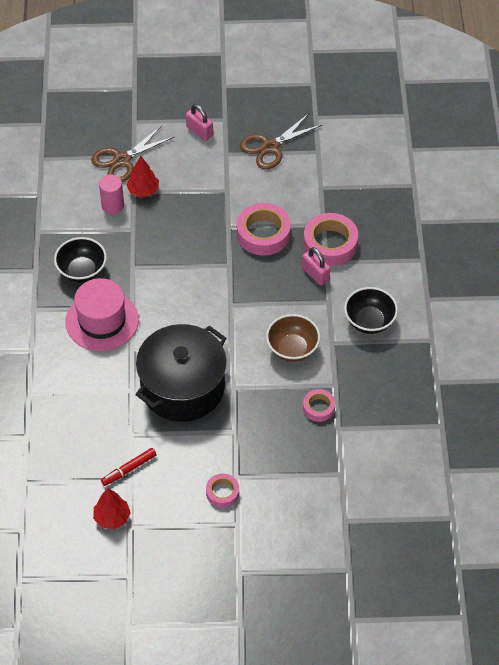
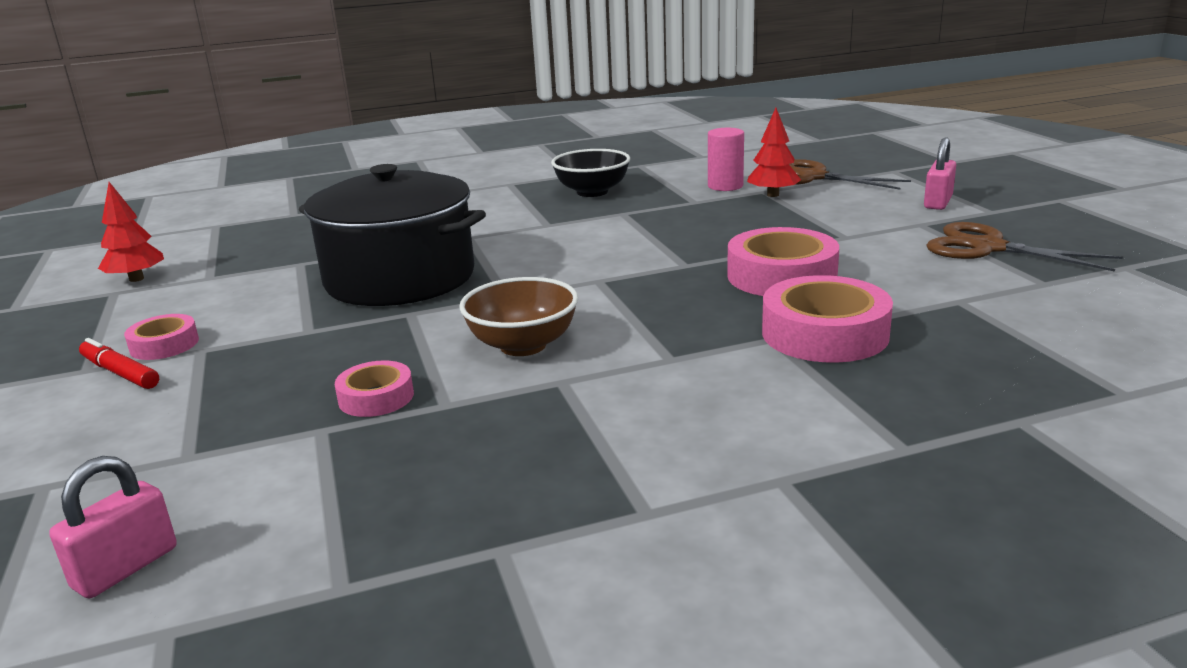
camera: 75 degrees right, 30 degrees down
pink hat [65,278,139,351] -> none
red marker [101,448,157,486] -> red marker moved to [79,338,159,389]
pink padlock [302,247,330,286] -> pink padlock moved to [49,456,177,598]
black bowl [344,287,398,334] -> none

